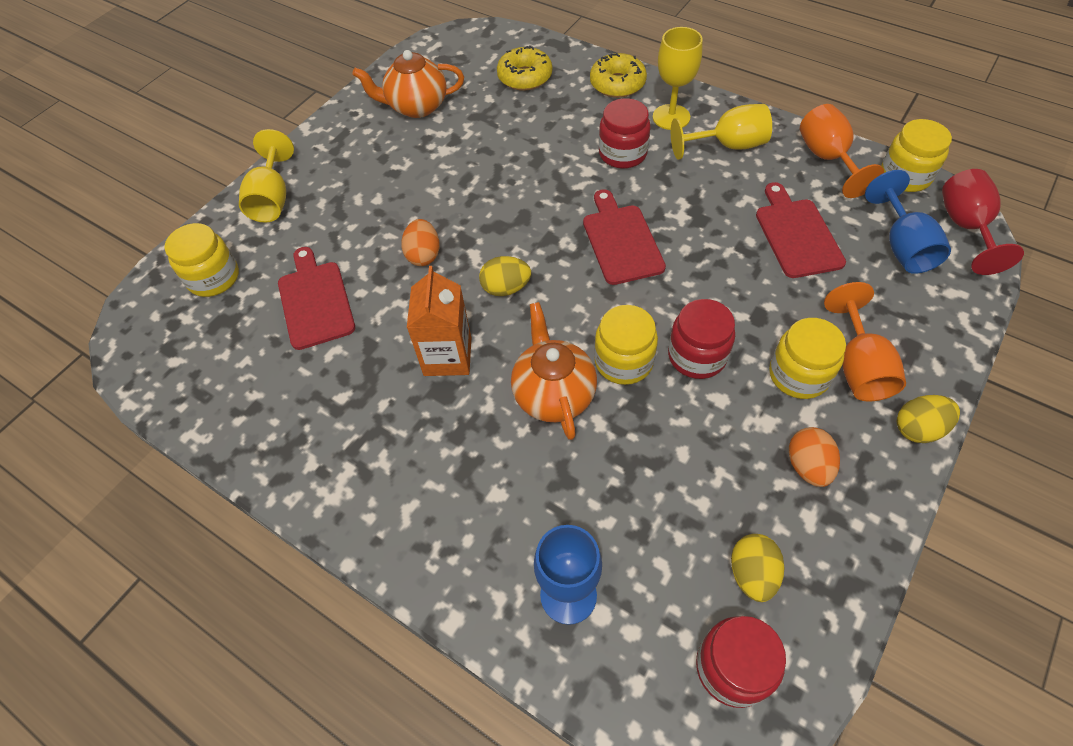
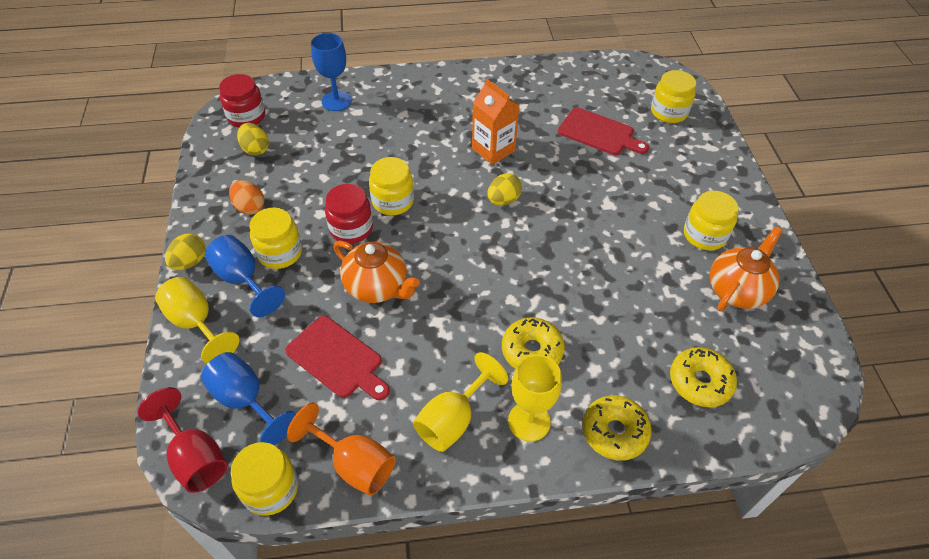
camera: 135 degrees right, 5 degrees down
yellow goblet [239,129,294,223] -> yellow goblet moved to [155,277,239,364]
orange egg [401,219,440,266] -> none
orange teapot [511,302,597,440] -> orange teapot moved to [333,241,420,303]
red cutting board [583,189,666,285] -> none
red jar [599,98,651,169] -> yellow donut [502,318,565,369]
orange goblet [824,282,906,402] -> blue goblet [205,235,285,317]
none -> yellow jar [684,191,739,250]

